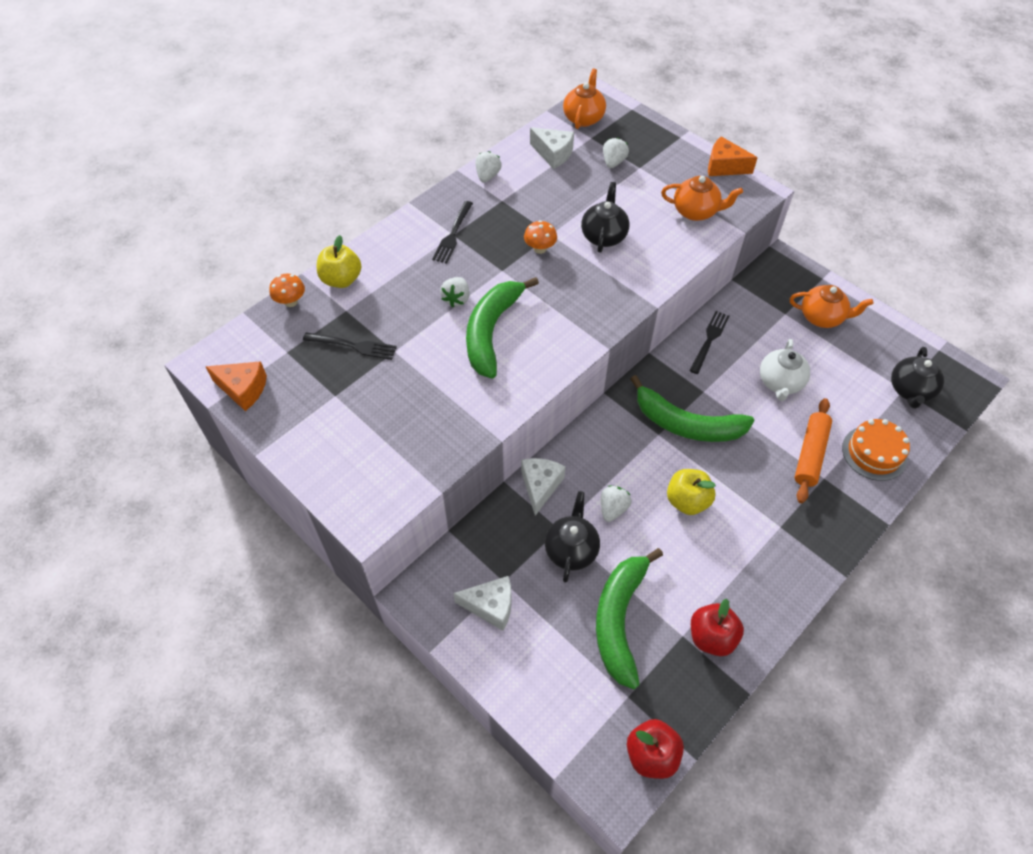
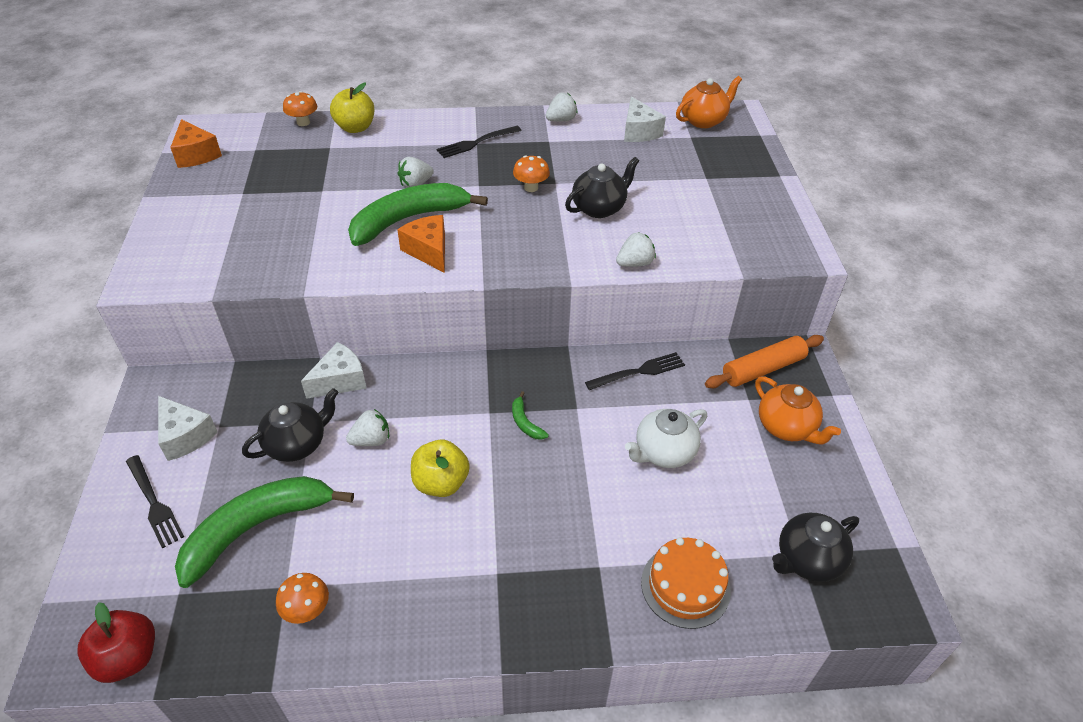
camera: 40 degrees right, 10 degrees down
black fork [303,332,397,360] -> black fork moved to [126,455,184,549]
white strawberry [603,138,629,168] -> white strawberry moved to [616,232,656,267]
green banana [631,375,755,442] -> green banana [512,391,549,440], size x0.40
orange teapot [661,176,743,221] -> none
red apple [691,599,744,656] -> orange mushroom [276,573,329,624]
orange cheese [708,136,758,176] -> orange cheese moved to [397,215,445,273]
orange rolling pin [795,398,832,503] -> orange rolling pin moved to [705,335,824,388]

